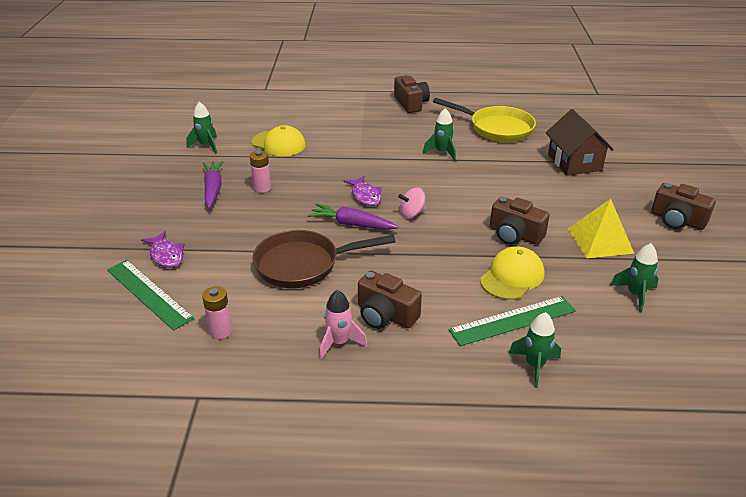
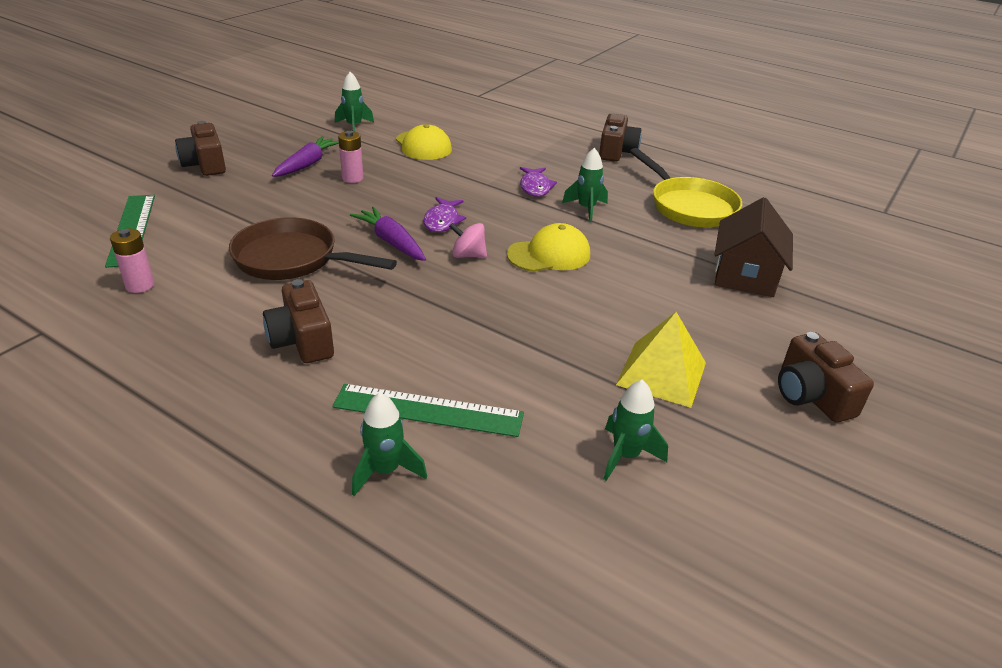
camera: 30 degrees right, 0 degrees up
purple fish [141,231,185,268] -> purple fish moved to [520,167,557,197]
pink rocket [319,290,367,359] -> none
yellow cap [480,246,544,300] -> yellow cap moved to [507,223,590,272]
brown camera [490,197,550,245] -> brown camera moved to [175,121,226,176]

